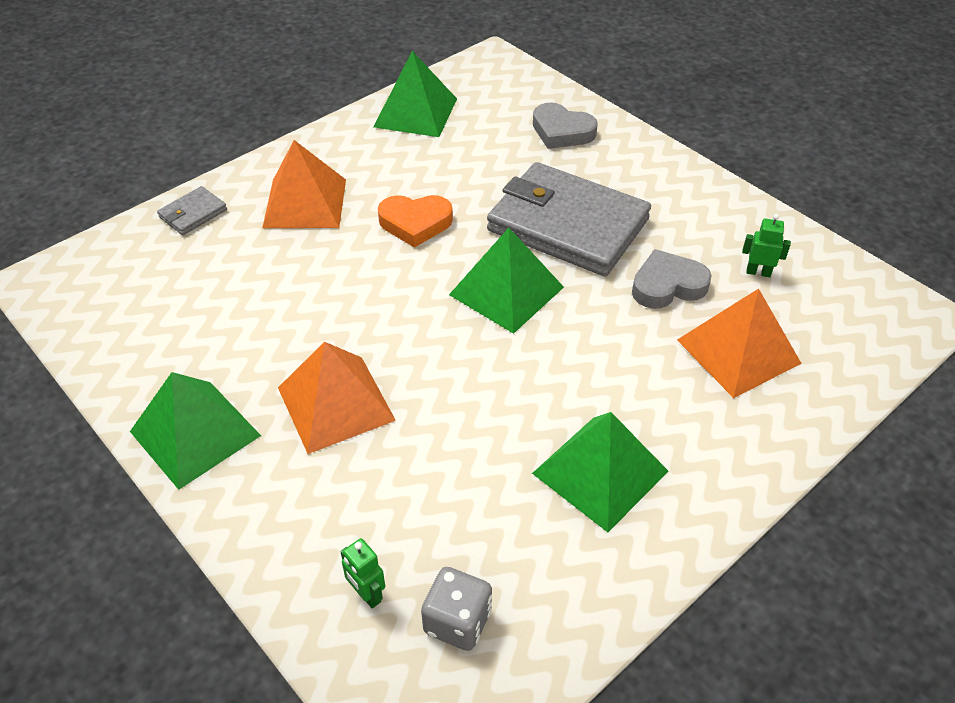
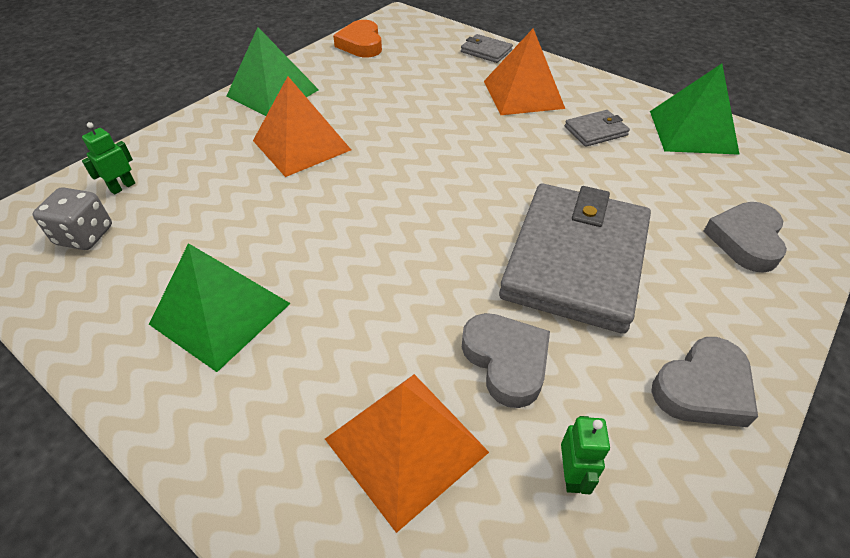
camera: 80 degrees right, 0 degrees up
orange heart [378,195,453,248] -> orange heart moved to [333,20,382,57]
green pyramid [449,228,564,334] -> none
none -> grey wallet [565,110,630,147]
none -> grey heart [651,337,758,427]

